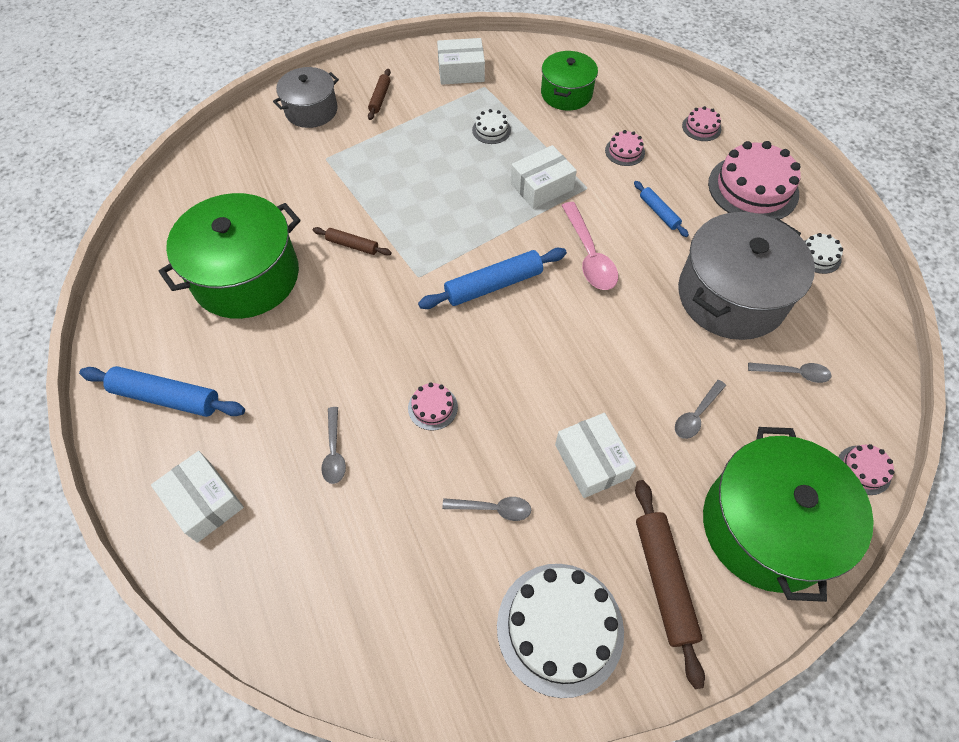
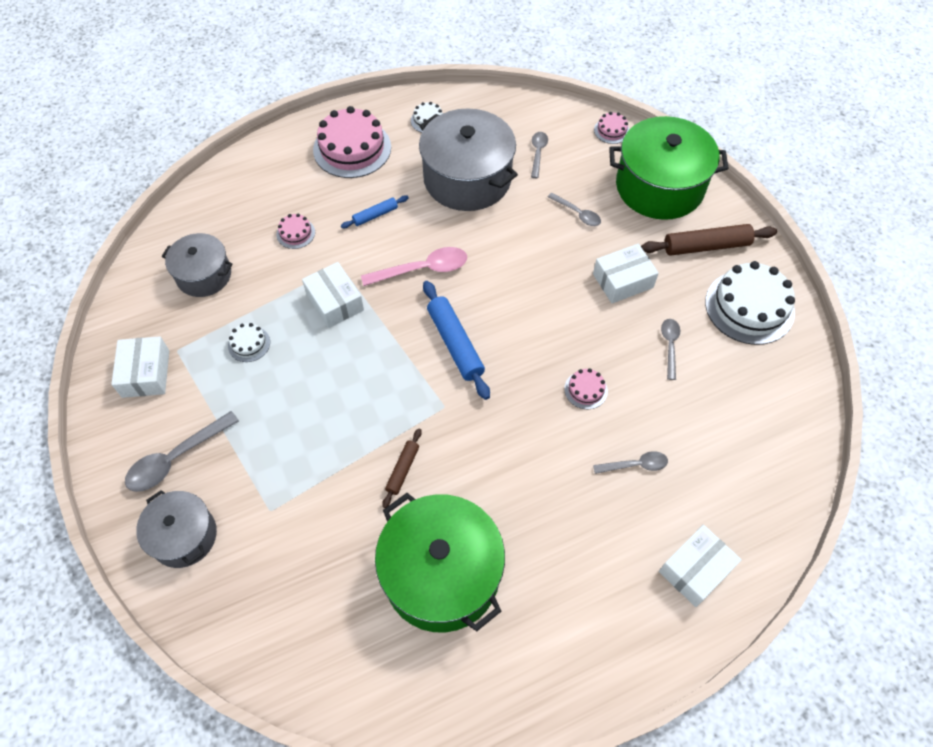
camera: 90 degrees left, 0 degrees up
blue rolling pin [79,366,245,417] -> none
brown rolling pin [368,69,391,120] -> grey spoon [125,411,239,492]
green pot [541,51,598,110] -> grey pot [161,233,233,297]
pink cake [682,106,721,141] -> none

